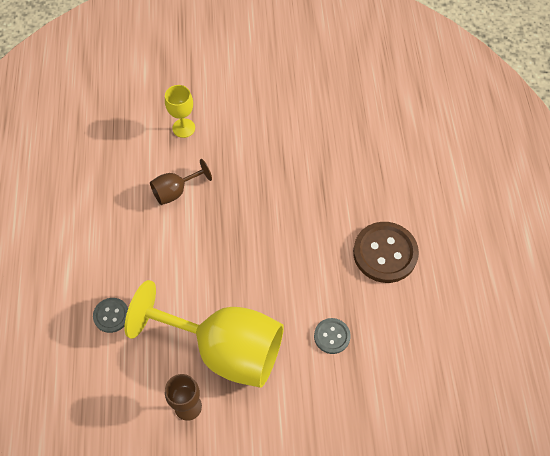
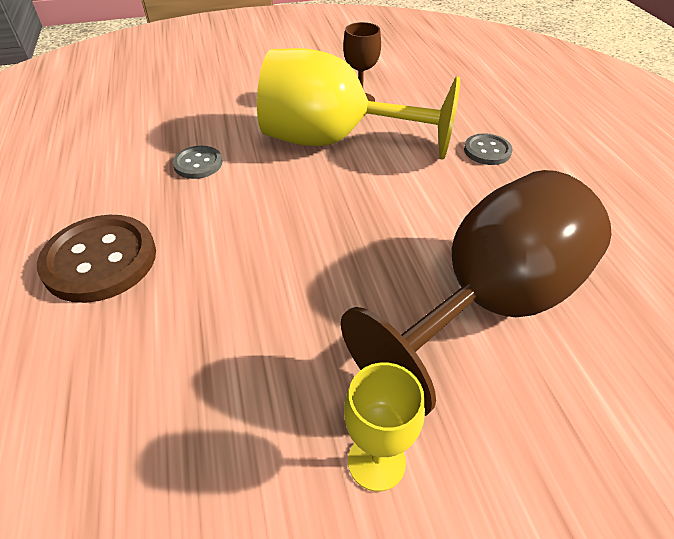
camera: 170 degrees right, 15 degrees down
brown goblet [150,159,212,205] -> brown goblet [341,170,612,416], size x2.24
yellow goblet [165,85,195,138] -> yellow goblet moved to [344,363,425,492]

